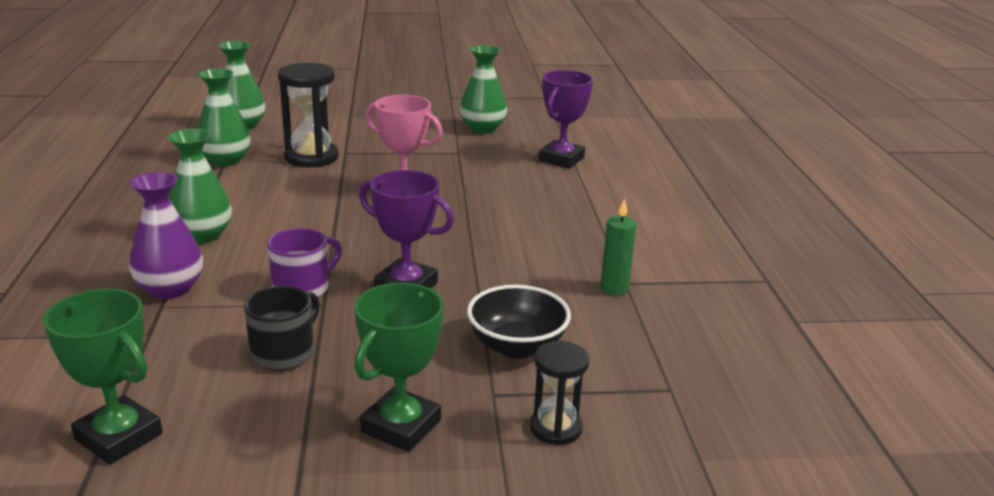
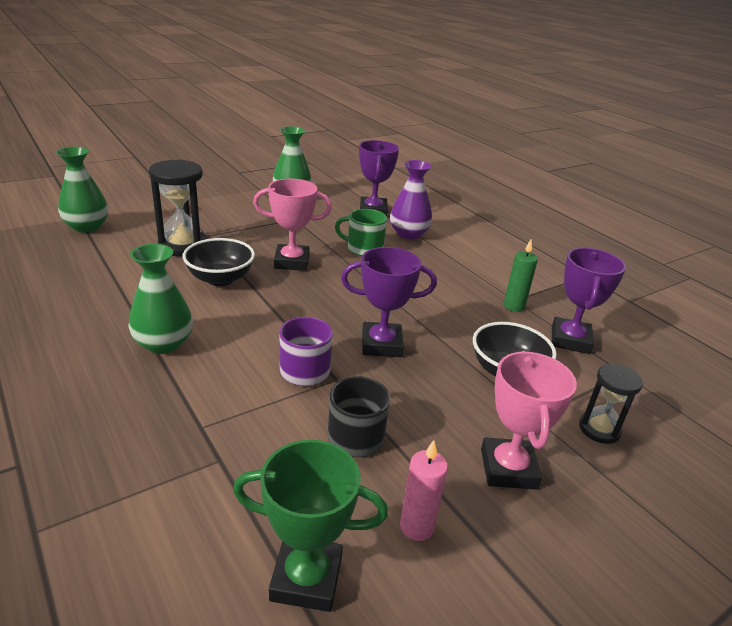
camera: 30 degrees left, 5 degrees up
purple vase [129,172,203,299] -> purple vase moved to [390,160,432,240]
green vase [197,68,251,166] -> none
green trophy [354,283,443,452] -> pink trophy [481,351,577,490]
none -> black bowl [182,238,255,286]
none -> green mug [335,209,387,256]
none -> pink candle [400,440,448,541]
none -> purple trophy [552,248,626,354]

